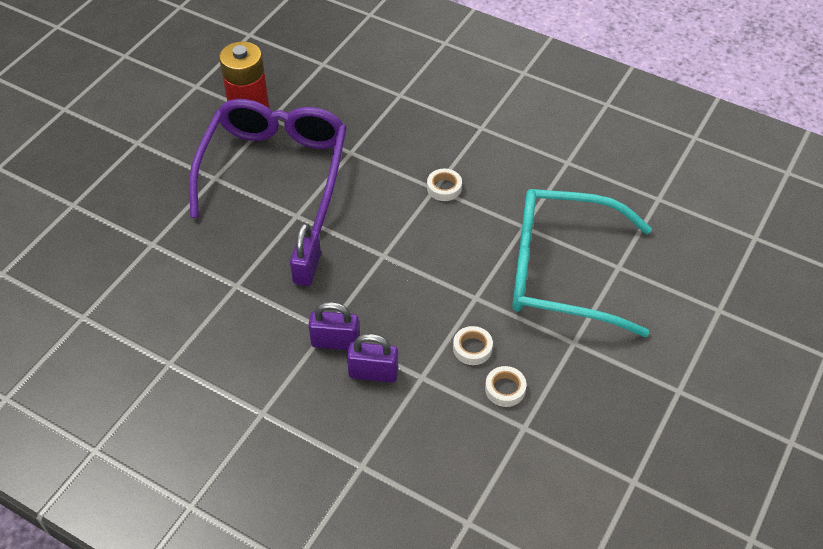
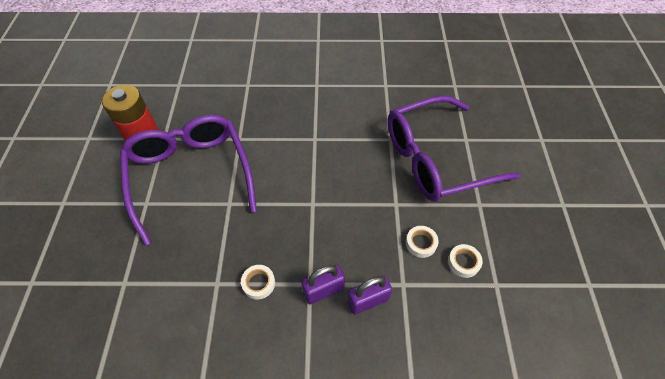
camera: 30 degrees left, 5 degrees up
purple padlock [290,223,321,286] -> none
white tape [427,169,462,201] -> white tape moved to [241,265,275,300]
turquoise glasses [512,189,652,337] -> purple glasses [388,95,520,202]

